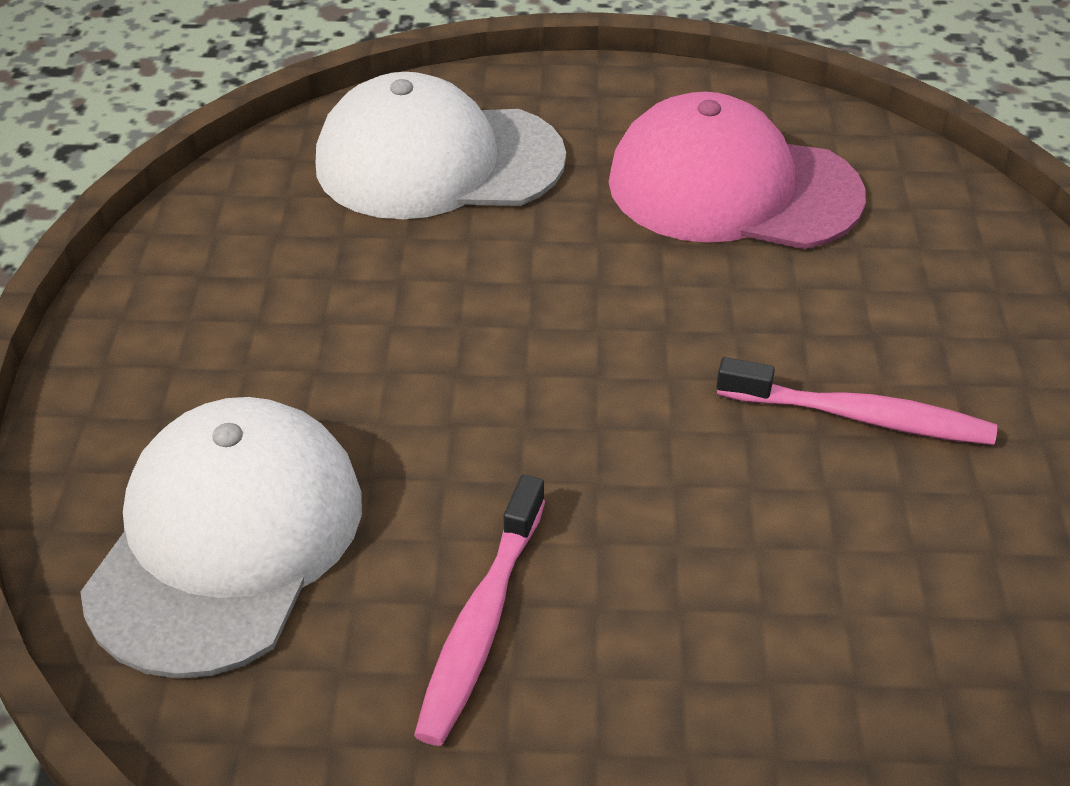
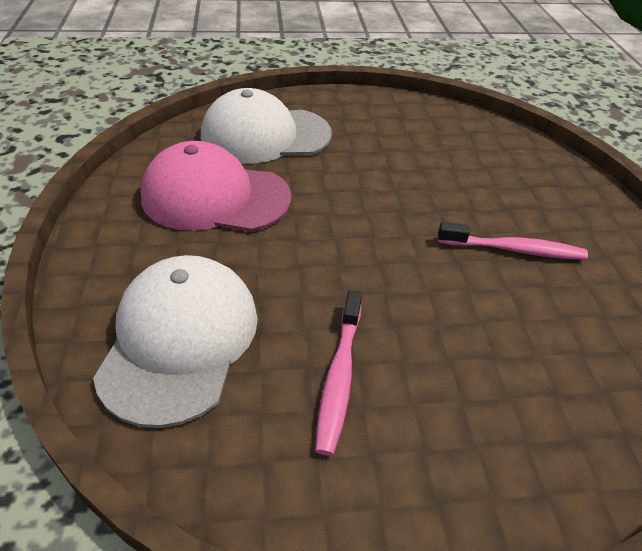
camera: 10 degrees left, 0 degrees up
pink cap [609,92,866,249] -> pink cap moved to [141,141,291,232]

